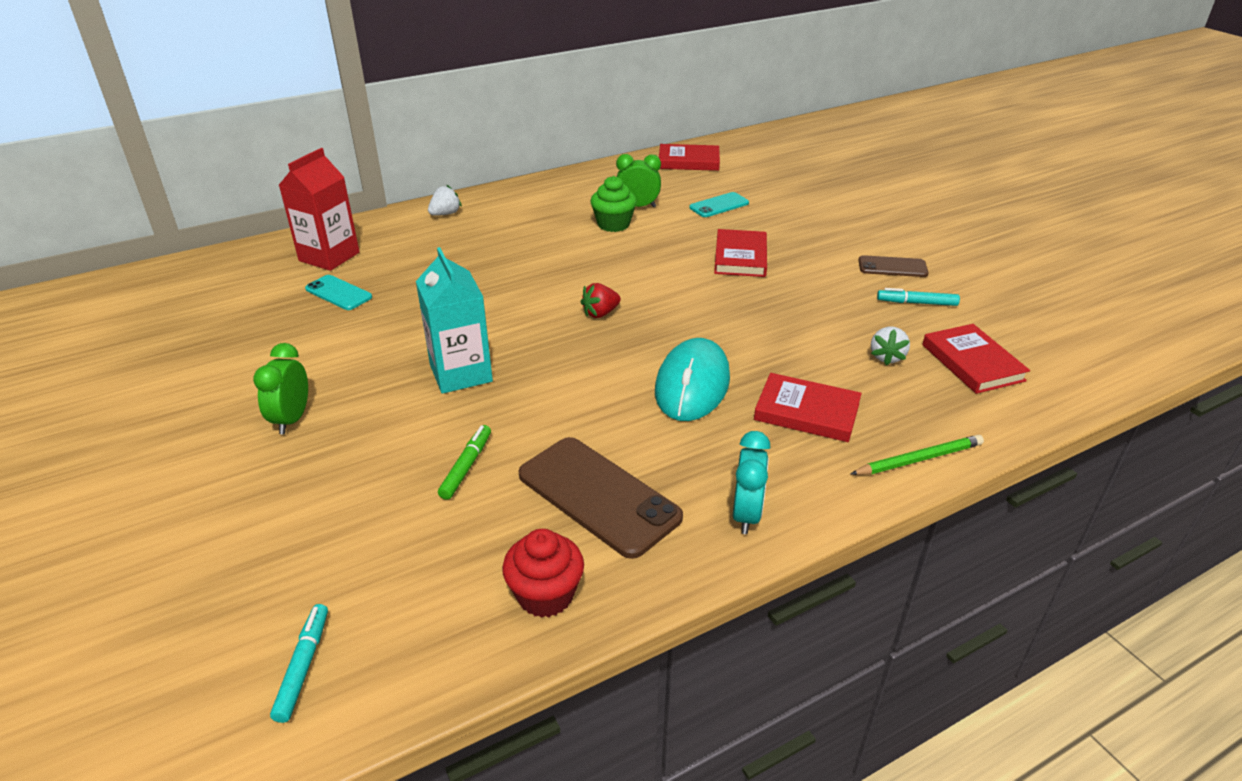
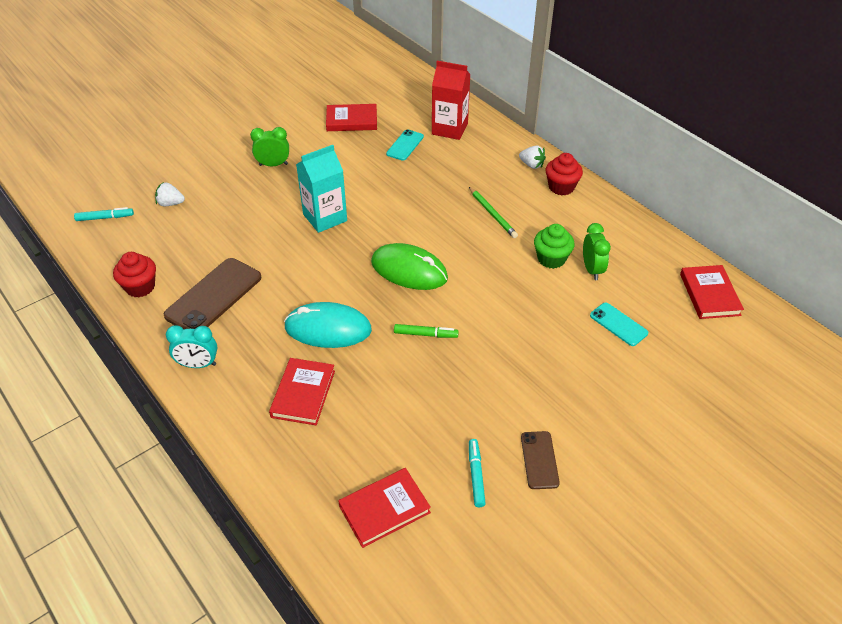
camera: 80 degrees right, 10 degrees up
green marker [438,425,491,500] -> green marker moved to [394,324,459,338]
red strawberry [581,283,621,318] -> green mouse [371,243,448,290]
red book [714,229,767,277] -> red book moved to [326,104,377,131]
green pencil [851,435,984,475] -> green pencil moved to [469,187,518,238]
white strawberry [871,327,910,366] -> white strawberry moved to [155,182,185,206]
none -> red cupcake [545,153,583,195]

